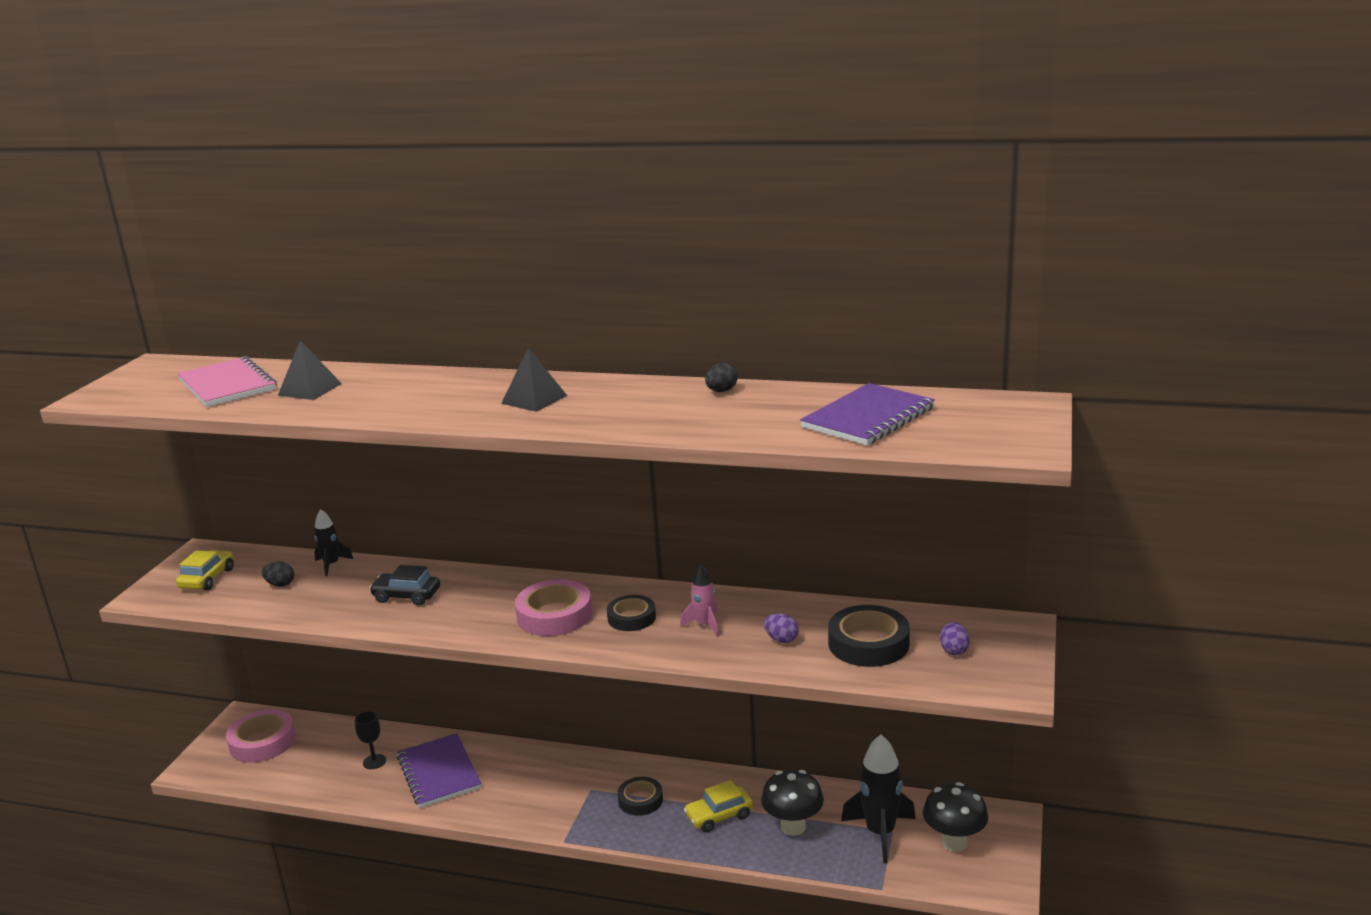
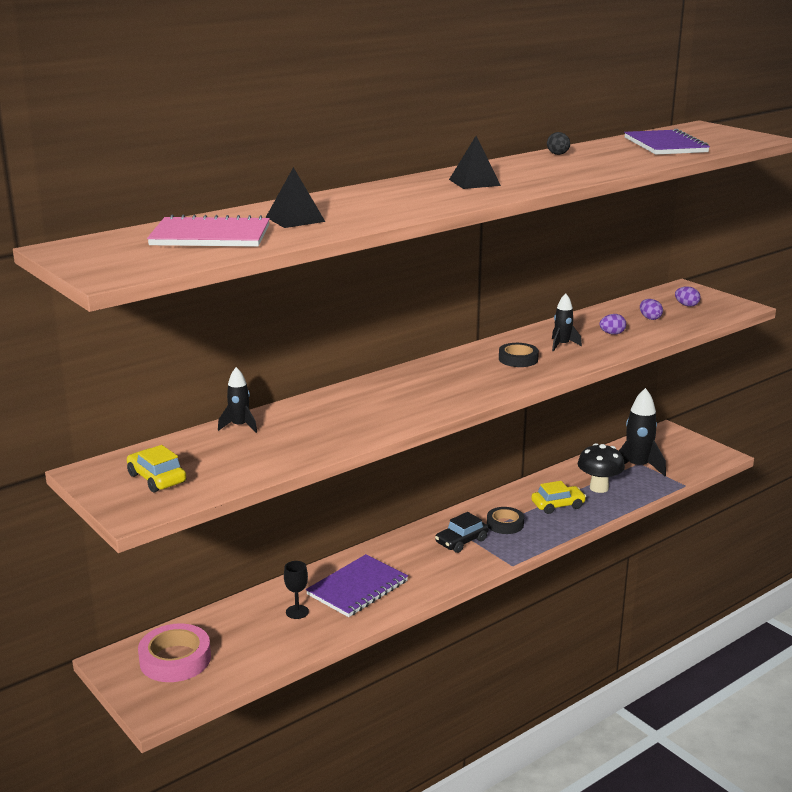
camera: 55 degrees left, 0 degrees up
black egg [262,562,294,587] -> none
black car [369,565,440,606] -> black car moved to [435,512,488,553]
purple notebook [397,733,481,808] -> purple notebook turned 60 degrees counterclockwise [306,554,408,617]
pink tape [515,579,592,636] -> none
pink rocket [680,564,719,637] -> black rocket [552,293,582,352]
yellow car [684,780,753,832] -> yellow car turned 120 degrees counterclockwise [531,481,586,514]
black tape [828,605,910,667] -> purple egg [640,299,663,320]
black mushroom [923,782,988,852] -> none

